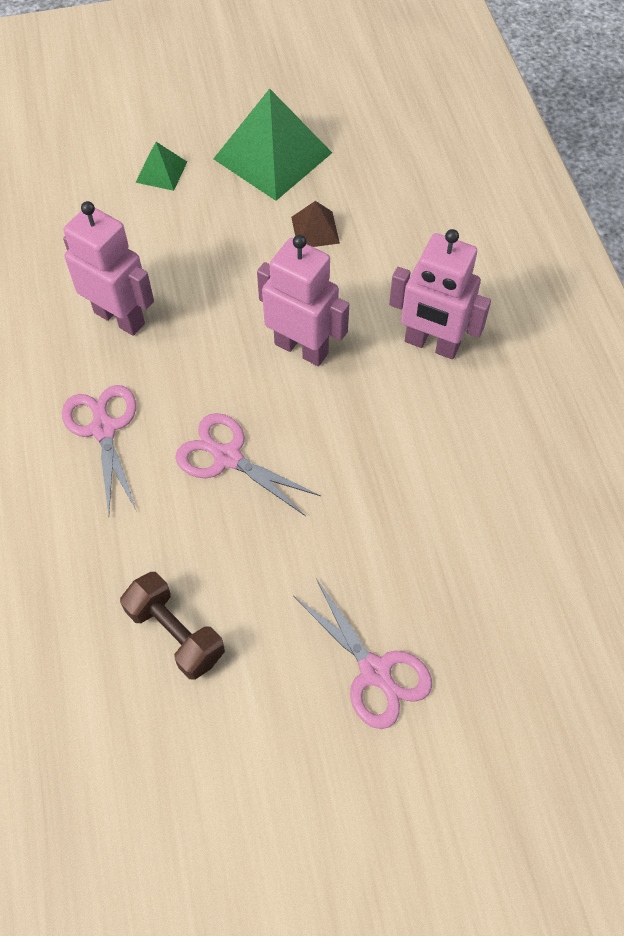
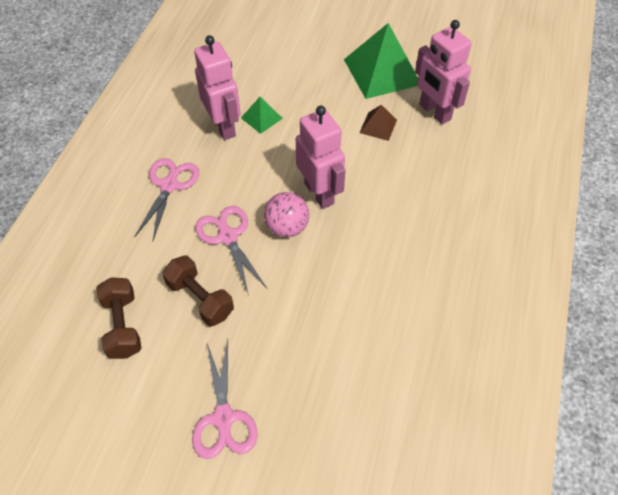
camera: 30 degrees right, 5 degrees down
green pyramid [135,142,187,191] -> green pyramid moved to [241,97,283,134]
pink robot [389,229,491,359] -> pink robot moved to [415,20,472,124]
none -> brown dumbbell [162,255,234,326]
none -> pink ball [264,192,309,238]

